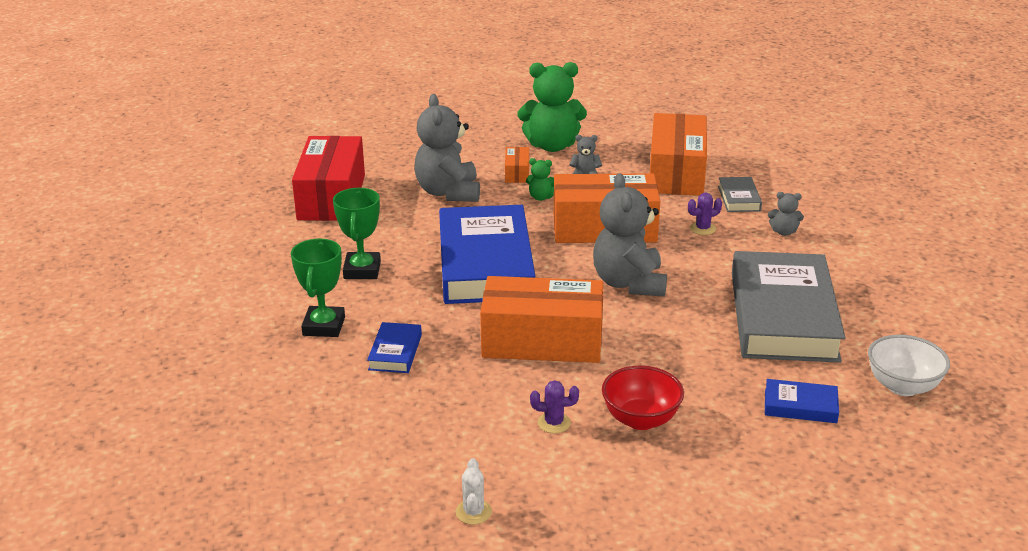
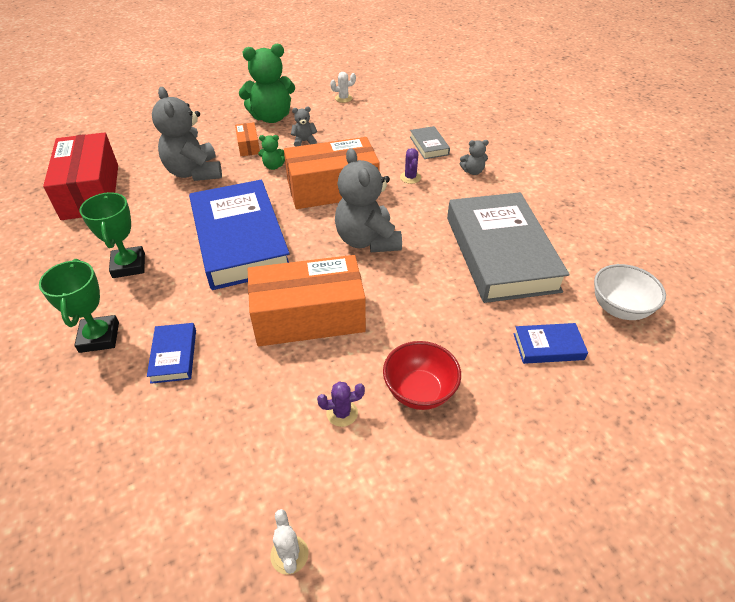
camera: 15 degrees left, 15 degrees up
orange box [650,113,707,196] -> none
purple cactus [688,193,722,235] -> purple cactus turned 60 degrees counterclockwise [400,148,421,184]
none -> white cactus [330,72,356,103]

